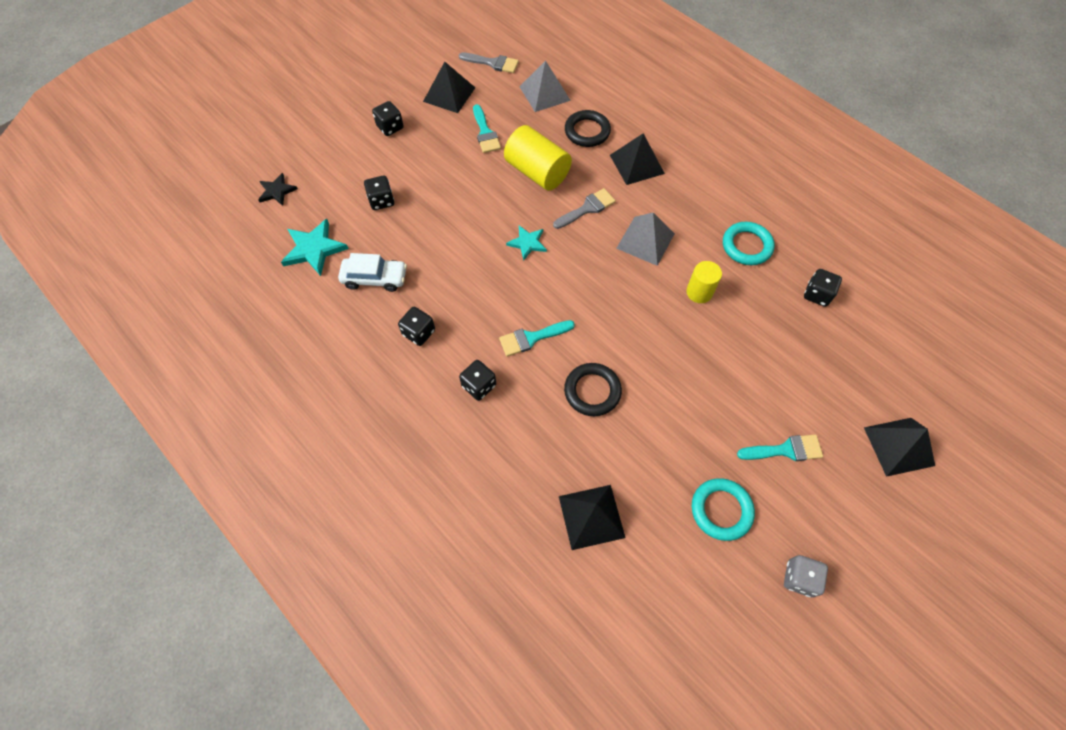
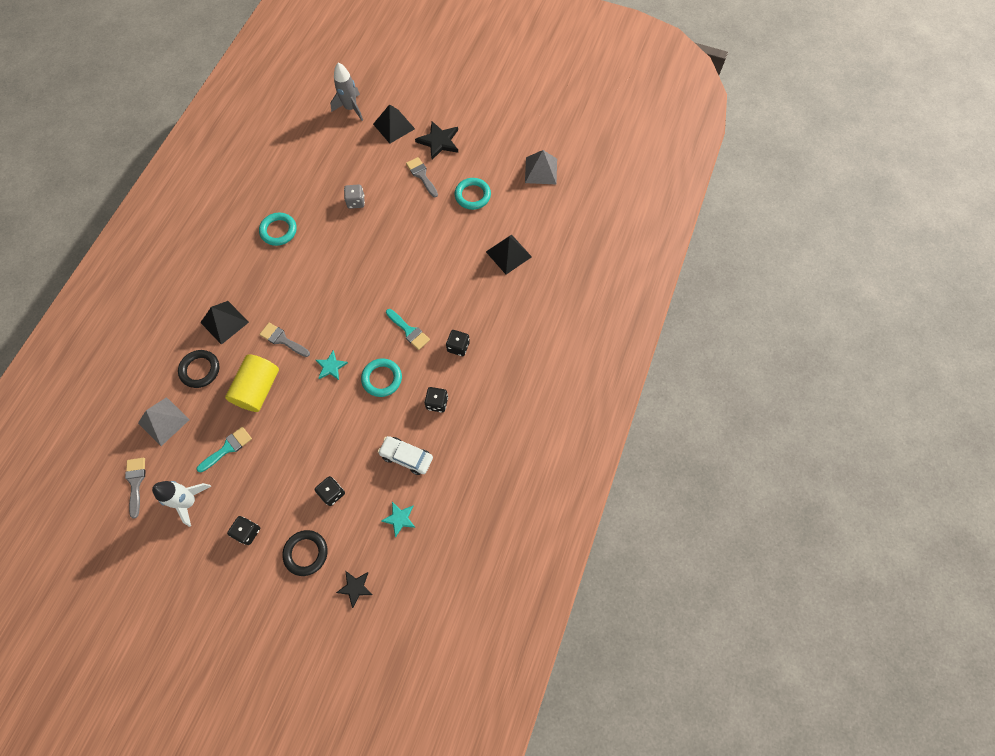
camera: 115 degrees left, 5 degrees up
turquoise star [281,219,349,276] -> turquoise star [381,502,416,537], size x0.63
white car [338,253,407,292] -> white car turned 45 degrees counterclockwise [378,436,433,475]
black pyramid [423,62,475,113] -> white rocket [152,481,211,527]
black ring [564,363,622,416] -> black ring moved to [282,530,328,576]
grey pyramid [616,213,675,266] -> grey pyramid moved to [525,150,557,185]
yellow cylinder [686,261,722,303] -> none
turquoise brush [737,435,823,461] -> grey brush [406,157,438,198]
grey dice [784,555,828,597] -> grey dice moved to [344,184,365,209]
black dice [804,269,842,307] -> none
none -> grey rocket [330,63,363,121]
none -> turquoise ring [361,358,402,397]
none -> black star [415,121,458,160]

